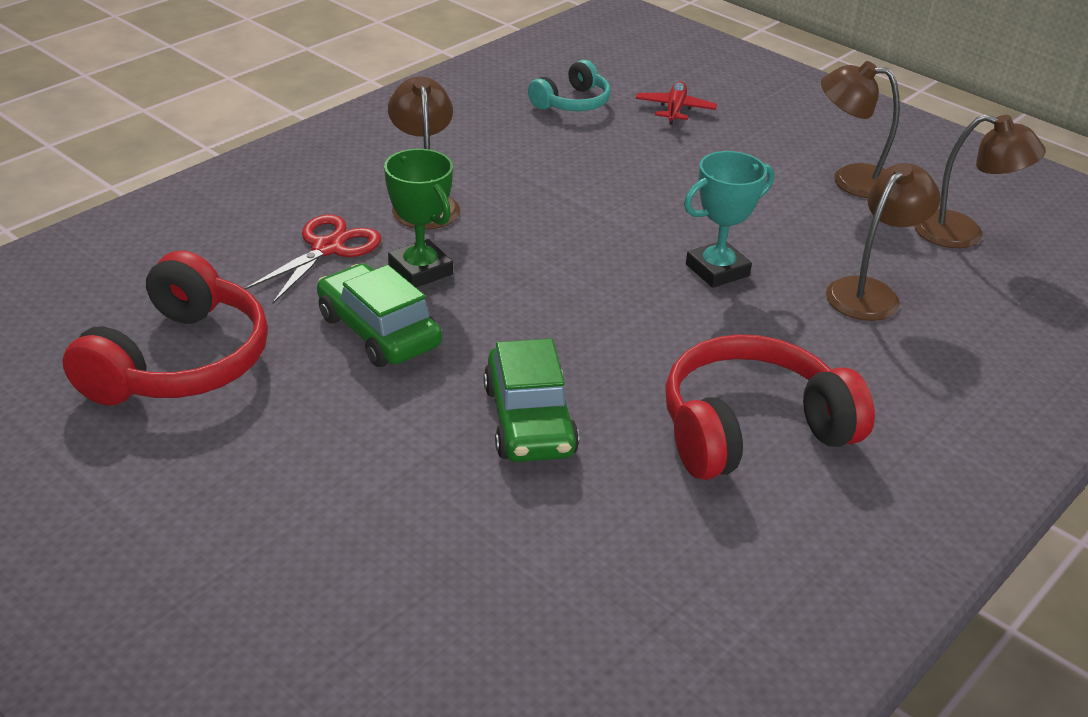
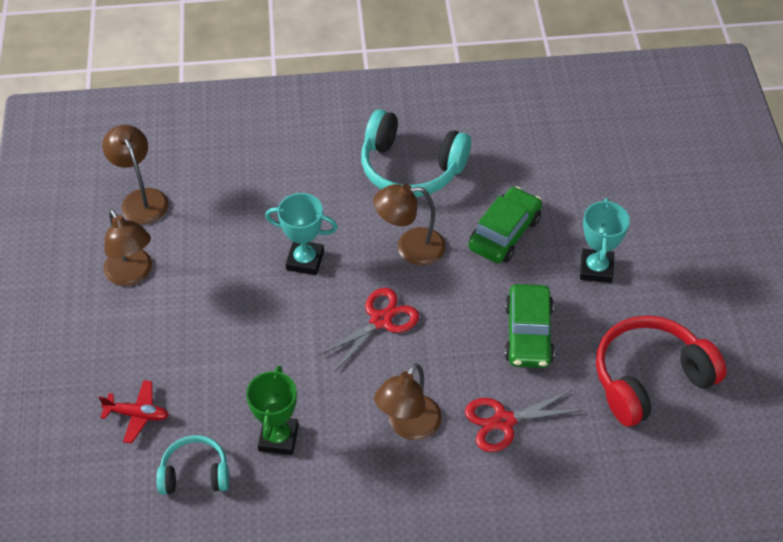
camera: 135 degrees left, 15 degrees up
green trophy [384,149,453,287] -> green trophy moved to [246,366,299,455]
red plane [636,81,717,125] -> red plane turned 135 degrees counterclockwise [99,380,169,444]
red headphones [665,334,875,480] -> turquoise headphones [361,109,471,197]
brown lamp [826,163,940,321] -> brown lamp moved to [373,184,446,265]
none -> red scissors [319,288,419,371]
none -> turquoise trophy [580,198,630,283]

